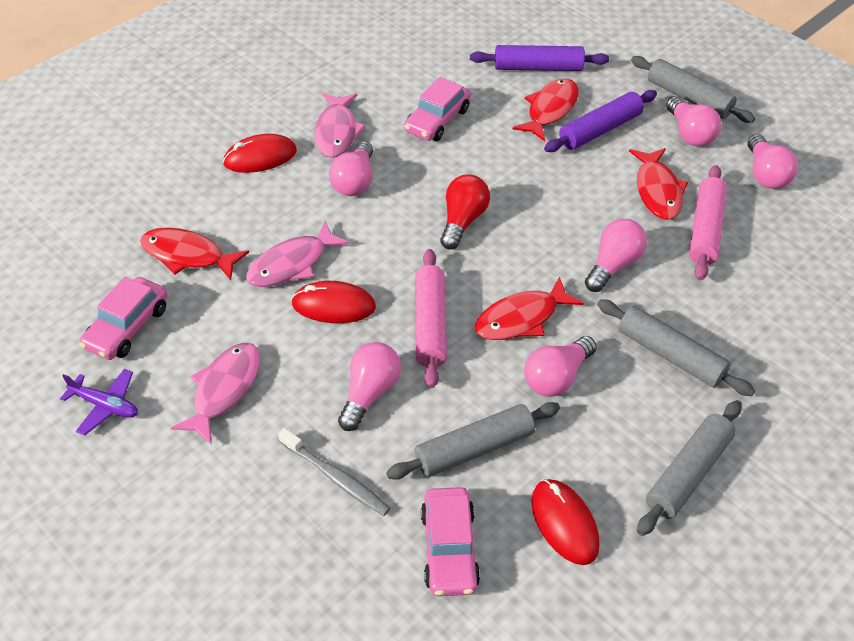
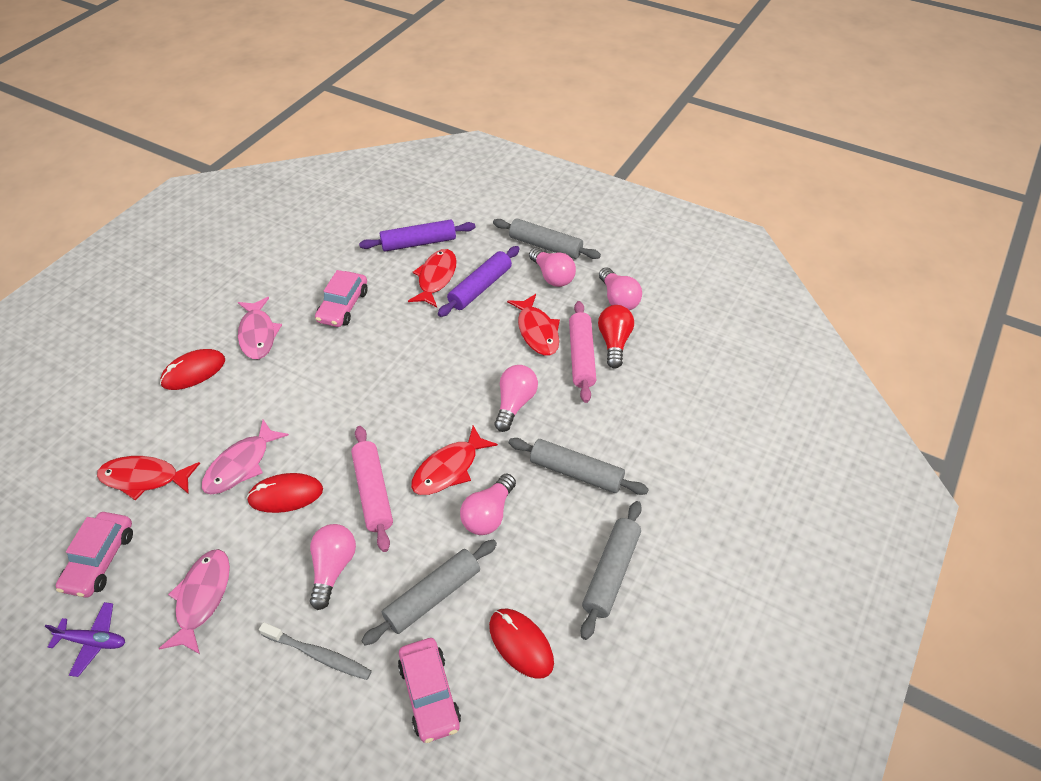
camera: 15 degrees left, 0 degrees up
pink light bulb [329,141,373,196] -> none
red light bulb [440,175,490,250] -> red light bulb moved to [598,305,634,369]

